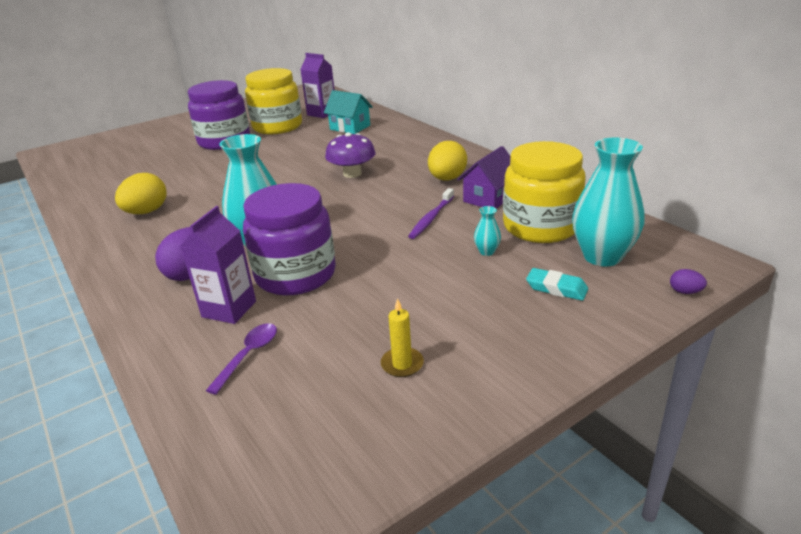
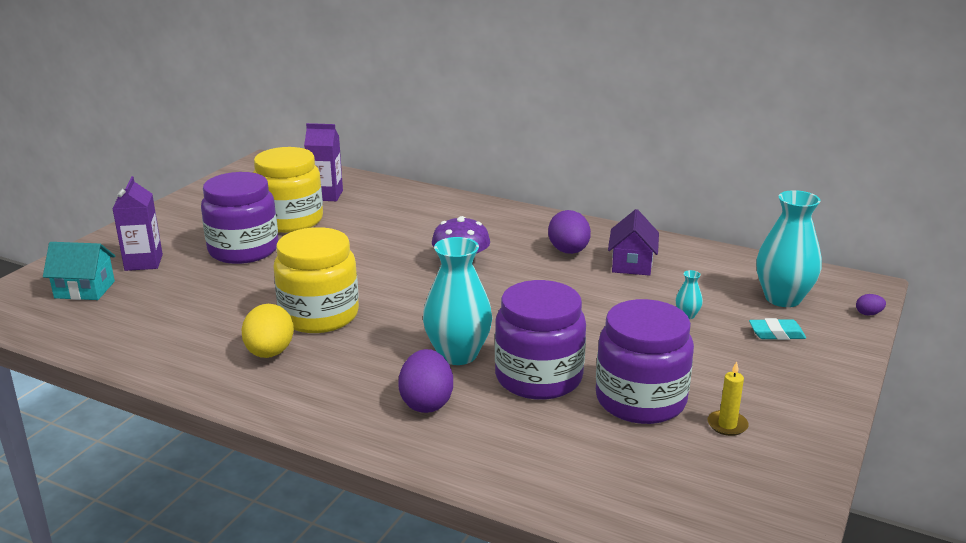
camera: 30 degrees left, 5 degrees down
purple carton [180,206,256,324] -> purple carton moved to [112,176,163,271]
purple spoon [206,323,277,395] -> none
turquoise house [324,90,373,134] -> turquoise house moved to [43,242,115,300]
purple toothbrush [408,188,454,239] -> none
yellow egg [428,141,467,181] -> purple egg [548,210,591,254]
yellow jar [503,141,586,243] -> yellow jar moved to [274,227,359,333]
none -> purple jar [596,299,694,424]

